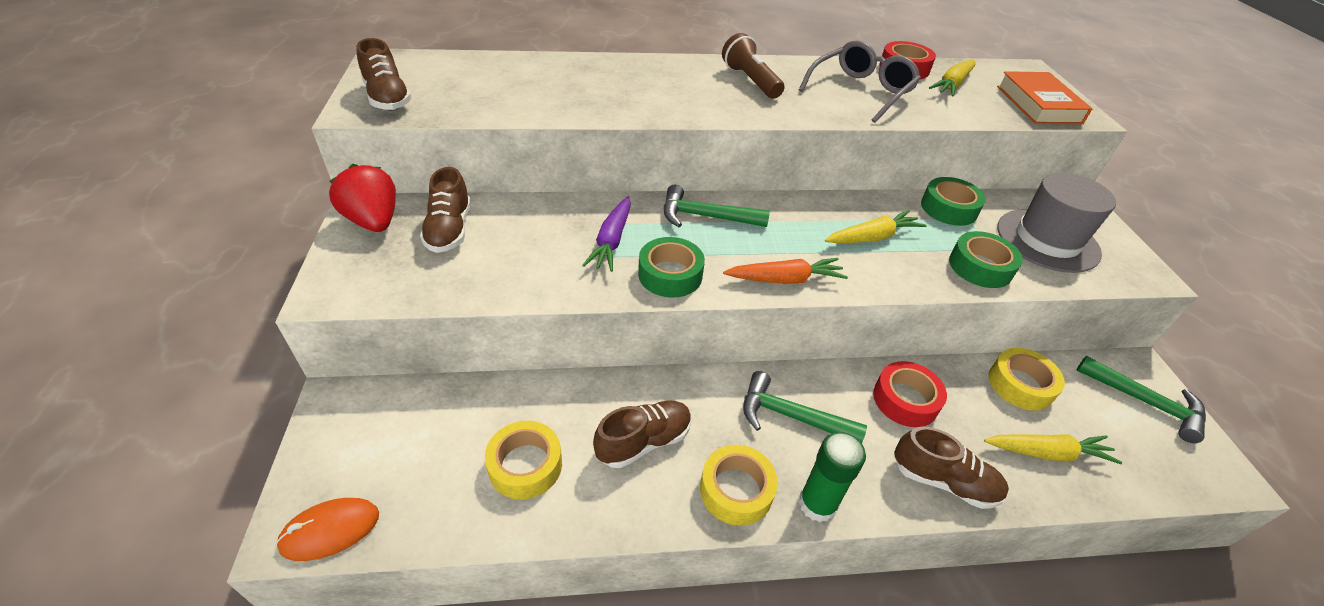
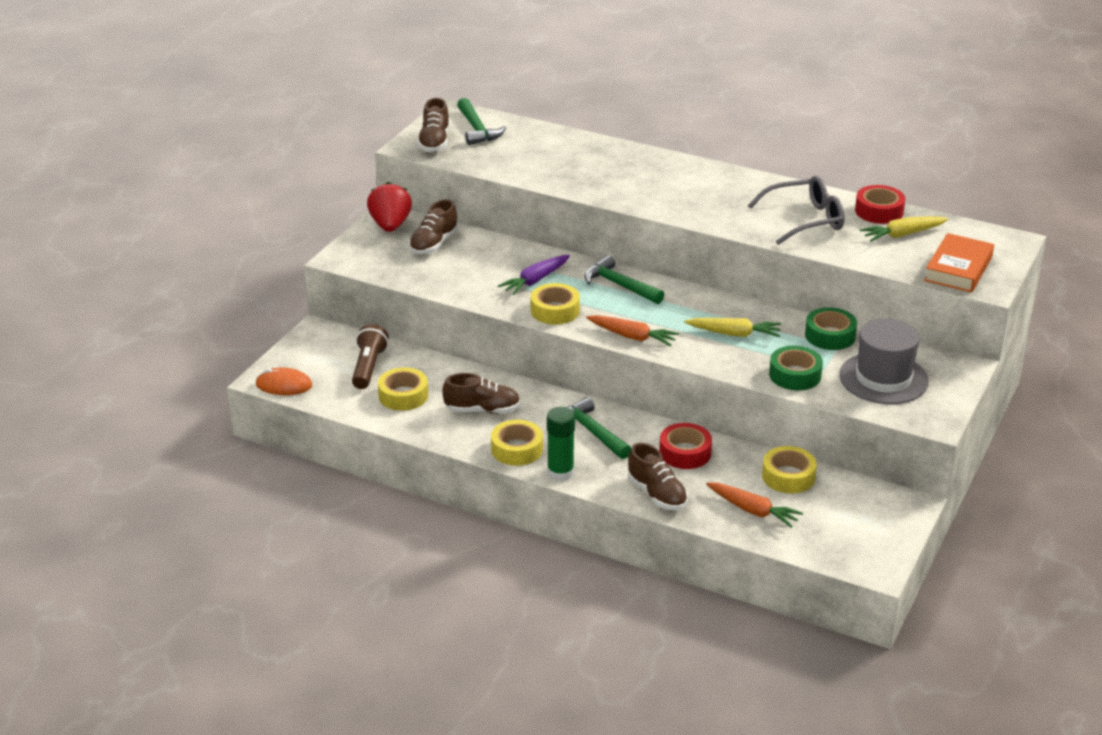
camera: 35 degrees right, 10 degrees down
green tape [638,237,705,298] -> yellow tape [531,283,580,324]
brown flashlight [722,33,785,99] -> brown flashlight moved to [352,324,389,389]
yellow carrot [984,434,1122,464] -> orange carrot [706,482,803,528]
green hammer [1077,356,1206,443] -> green hammer moved to [457,98,506,145]

